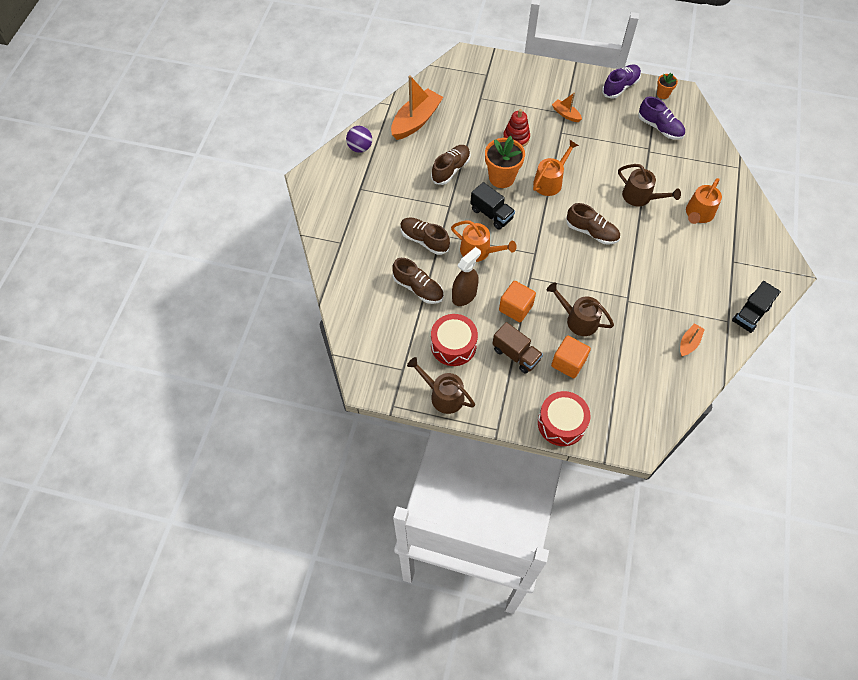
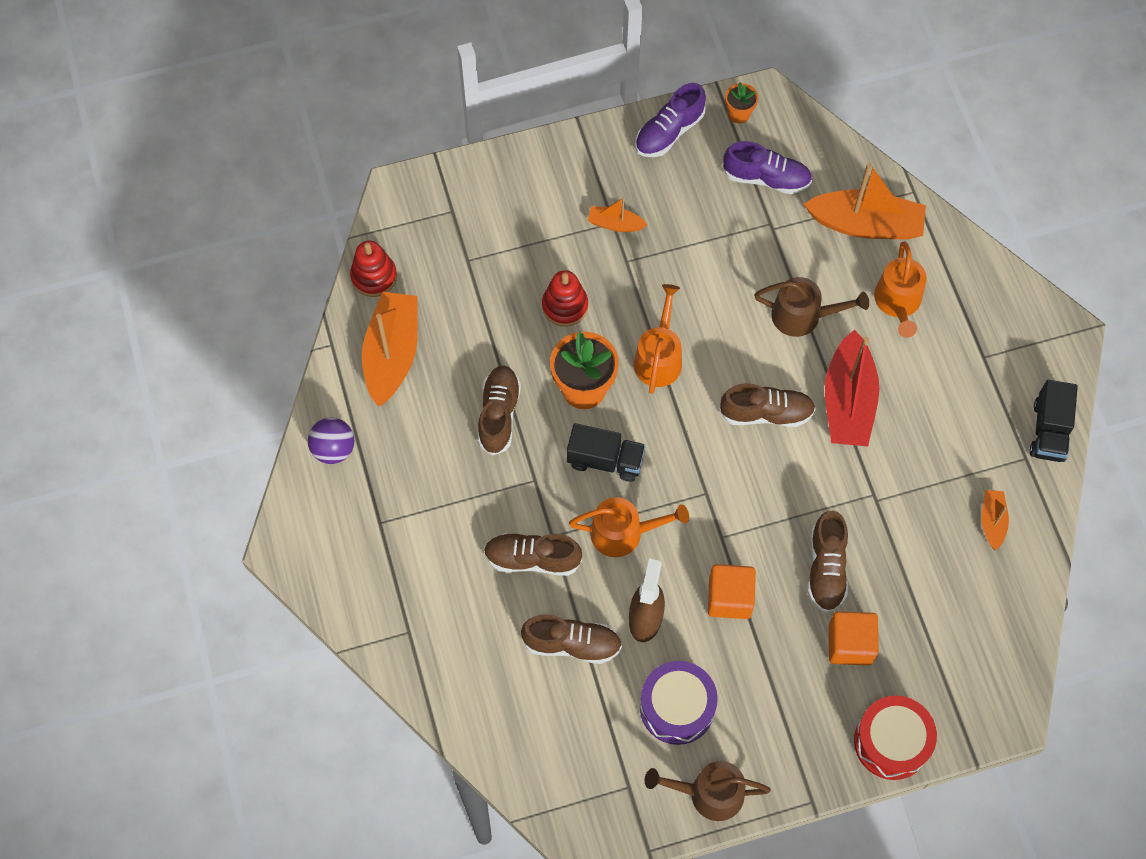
camera: 30 degrees left, 5 degrees up
red drum [431,314,478,366] -> purple drum [640,661,718,745]
brown truck [492,322,543,374] -> none
brown watering can [547,282,614,336] -> brown shoe [808,510,848,613]
purple shoe [602,64,641,99] -> purple shoe turned 150 degrees counterclockwise [635,83,706,157]
none -> red stacking toy [350,241,397,297]
none -> orange boat [803,163,926,240]
none -> red boat [825,330,879,446]

